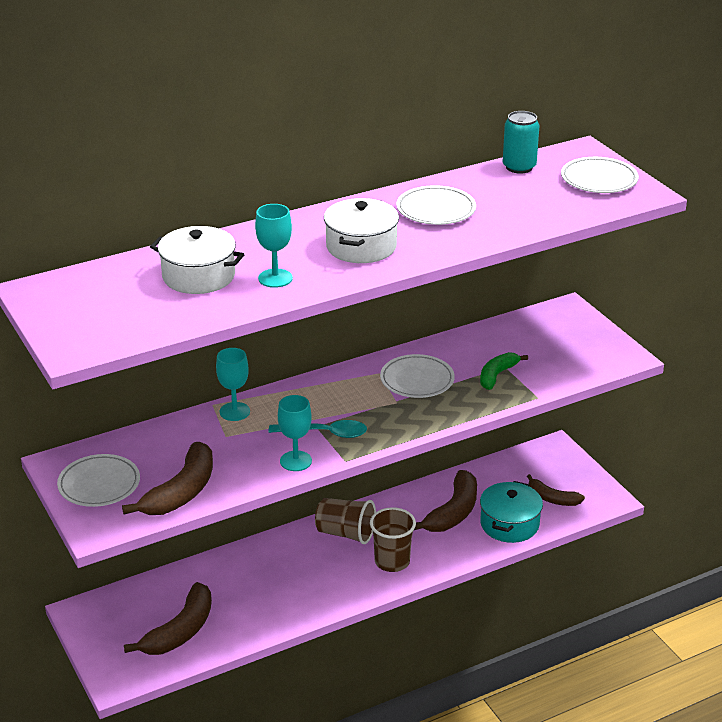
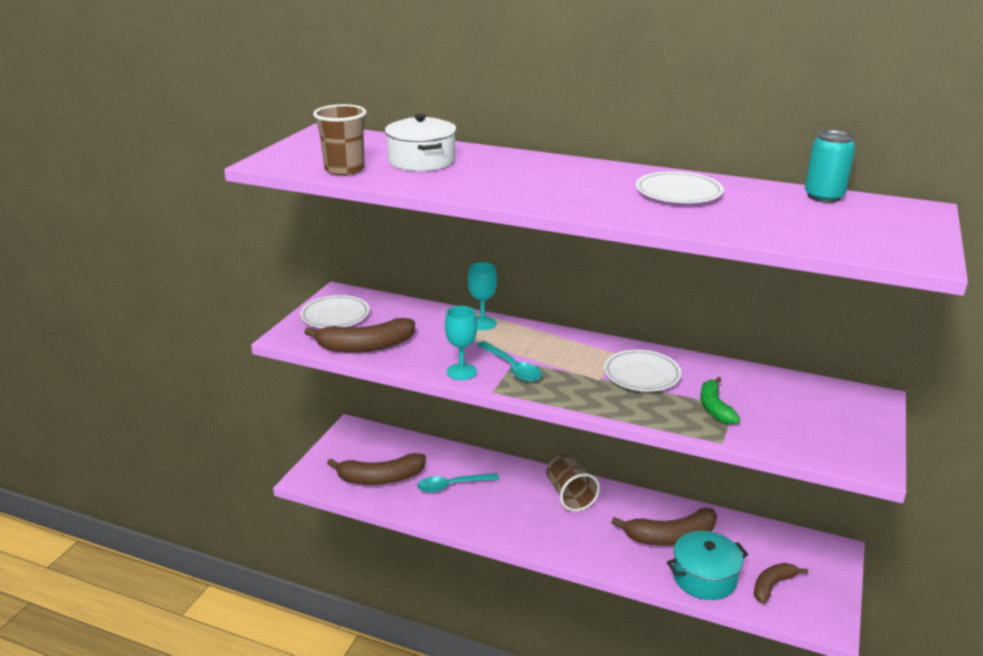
camera: 50 degrees right, 5 degrees down
turquoise goblet [255,204,293,288] -> none
white pot [324,198,399,263] -> none
brown cup [370,507,416,572] -> brown cup moved to [313,104,367,176]
green banana [480,352,528,390] -> green banana turned 90 degrees counterclockwise [700,377,740,425]
brown banana [527,474,585,506] -> brown banana turned 60 degrees clockwise [754,563,808,604]
white plate [561,157,639,193] -> none
none -> turquoise spoon [417,473,499,493]

